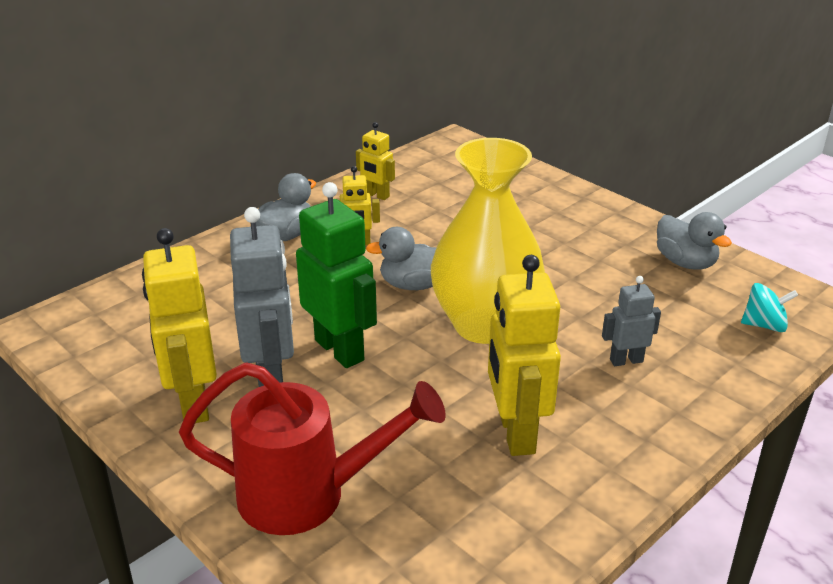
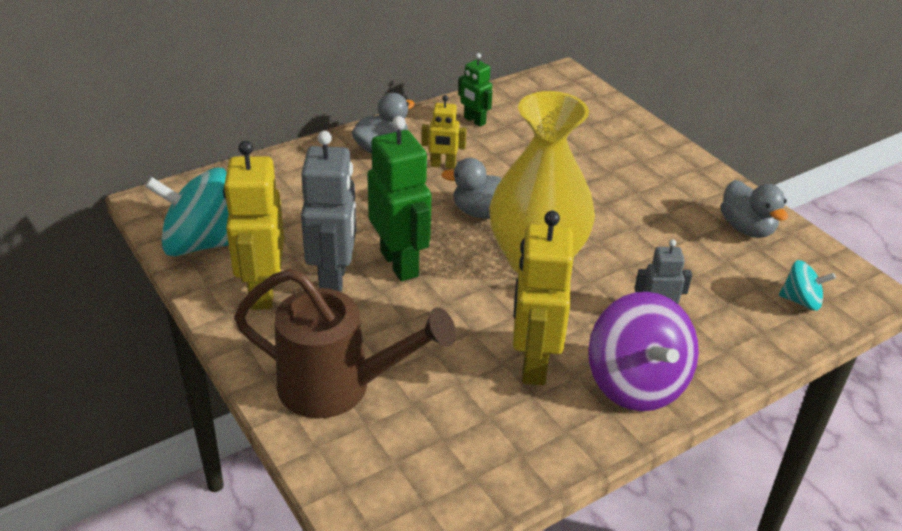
camera: 10 degrees right, 5 degrees up
red watering can [179,362,446,535] -> brown watering can [234,268,456,419]
yellow robot [356,122,395,200] -> green robot [458,53,493,127]
none -> turquoise spinning top [145,168,229,256]
none -> purple spinning top [588,292,699,411]

